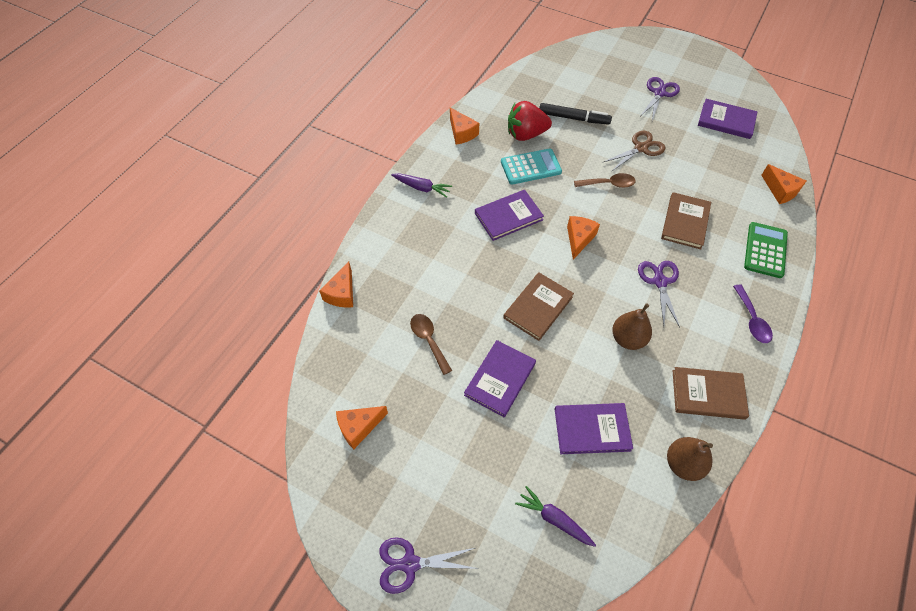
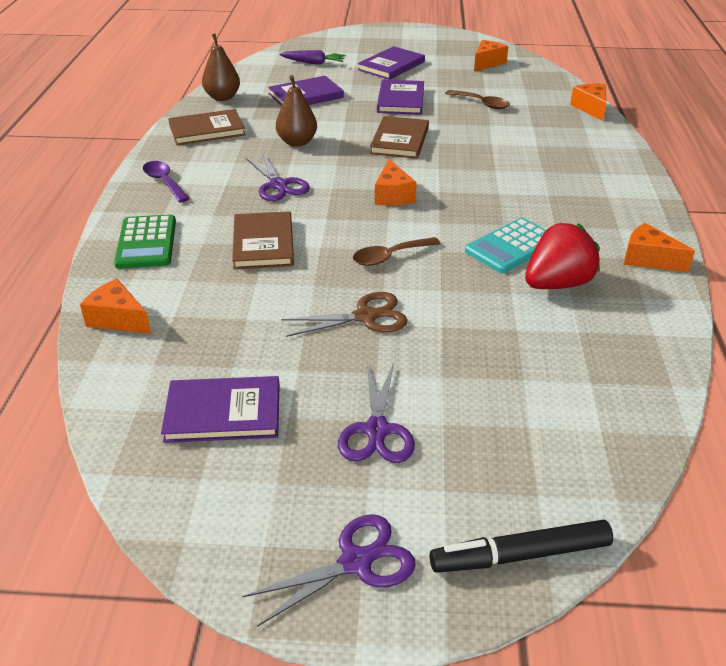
camera: 155 degrees right, 20 degrees down
purple scissors [379,537,479,594] -> purple scissors moved to [243,514,416,627]
purple carrot [391,173,452,198] -> none
purple book [475,190,544,241] -> purple book moved to [358,46,425,80]
black marker [539,103,612,125] -> black marker moved to [430,520,613,573]
brown scissors [602,131,665,172] -> brown scissors turned 135 degrees counterclockwise [281,292,408,337]

